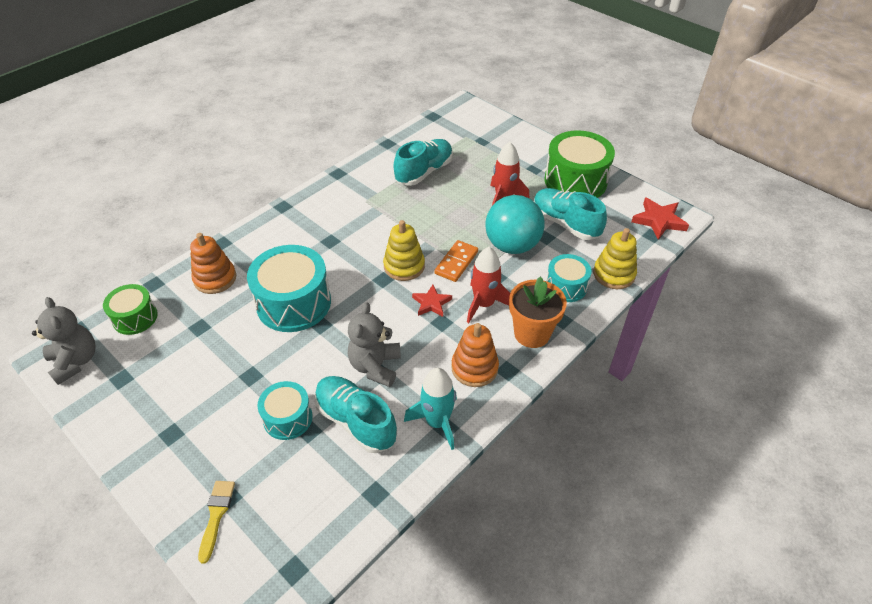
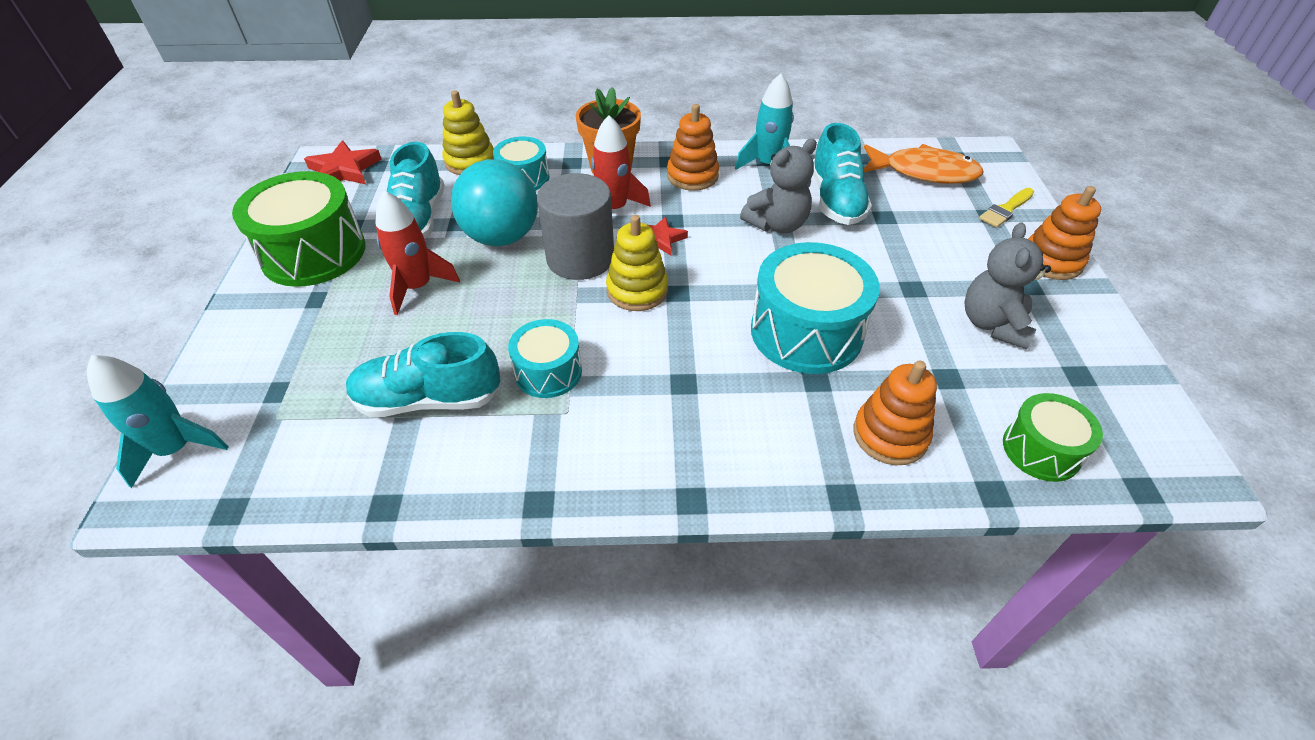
camera: 135 degrees left, 0 degrees up
grey teddy bear [32,297,95,385] -> grey teddy bear moved to [964,222,1051,349]
turquoise drum [258,381,313,440] -> turquoise drum moved to [508,319,582,398]
orange domino [434,240,478,282] -> grey cylinder [537,173,614,280]
none -> turquoise rocket [87,355,229,488]
none -> orange fish [864,144,984,184]
none -> orange stacking toy [1028,186,1101,280]

